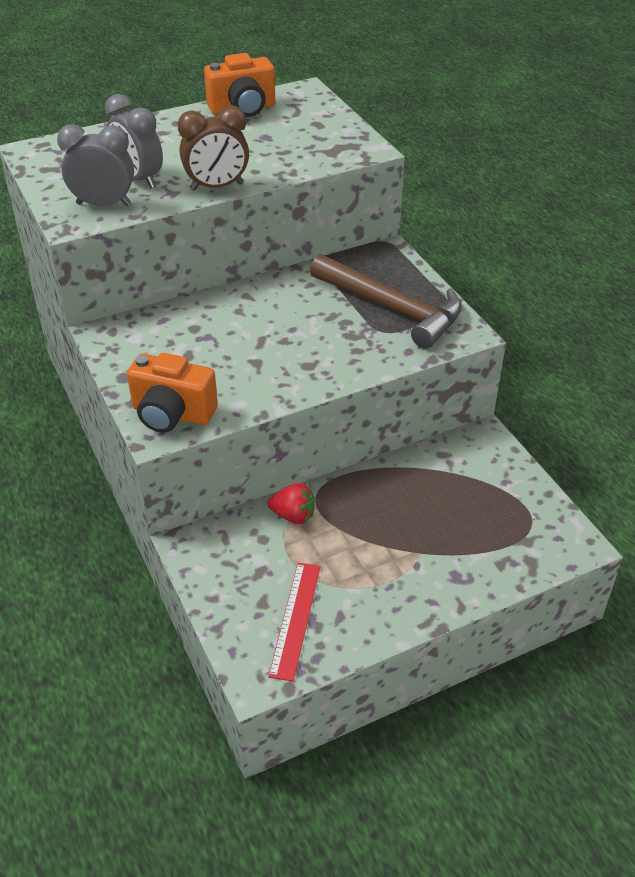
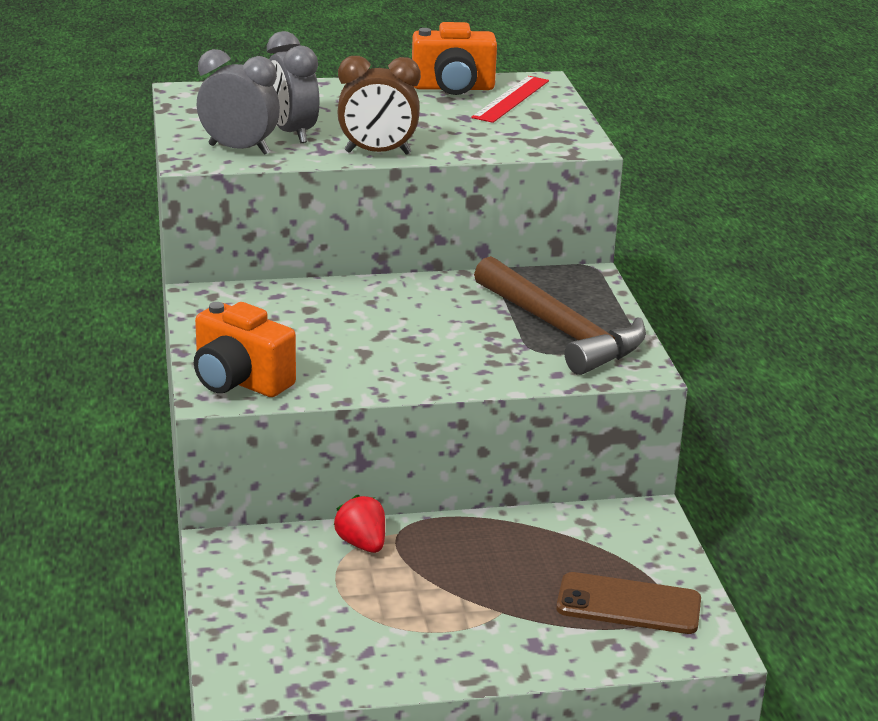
camera: 15 degrees right, 15 degrees down
red strawberry [268,483,315,524] -> red strawberry turned 150 degrees counterclockwise [334,495,385,553]
red ruler [268,563,321,681] -> red ruler moved to [472,76,549,123]
none -> brown phone [556,572,701,634]

